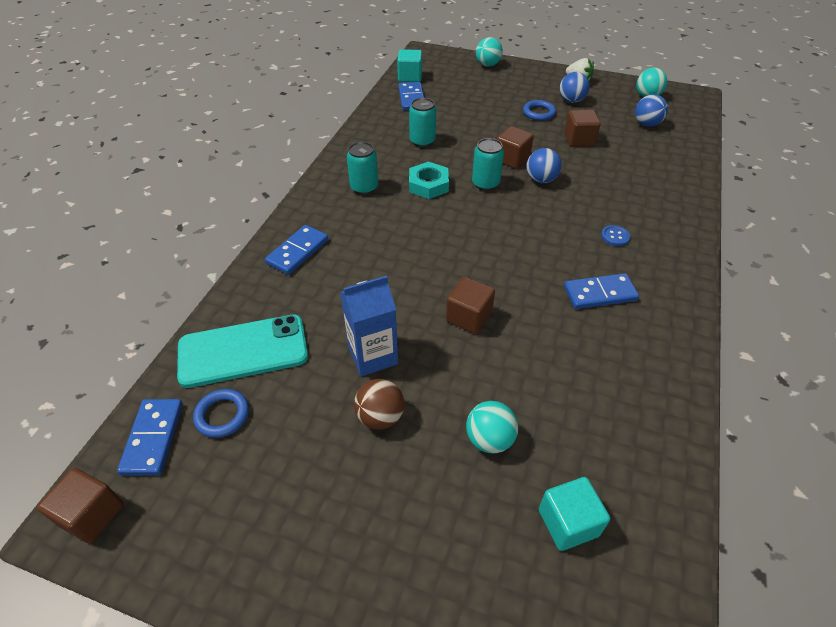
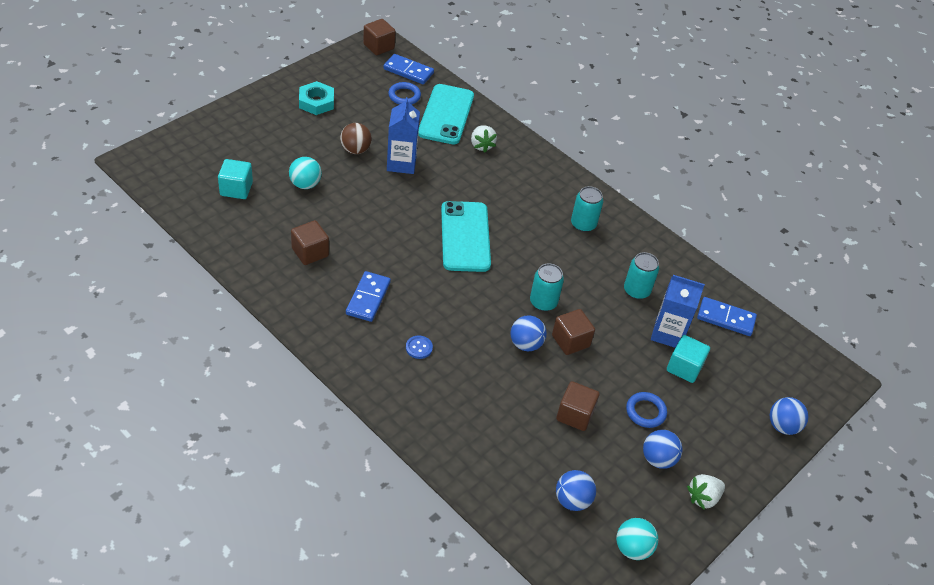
camera: 110 degrees right, 0 degrees up
blue domino [265,225,328,275] -> none
turquoise cube [397,49,422,82] -> turquoise cube moved to [667,335,710,383]
turquoise nut [409,162,449,199] -> turquoise nut moved to [299,81,334,115]
brown cube [446,277,495,334] -> brown cube moved to [291,220,329,265]
turquoise ball [476,37,503,67] -> blue ball [770,397,808,435]
none -> turquoise phone [441,201,491,272]
none -> white strawberry [471,125,497,153]
none -> blue carton [651,275,705,348]

